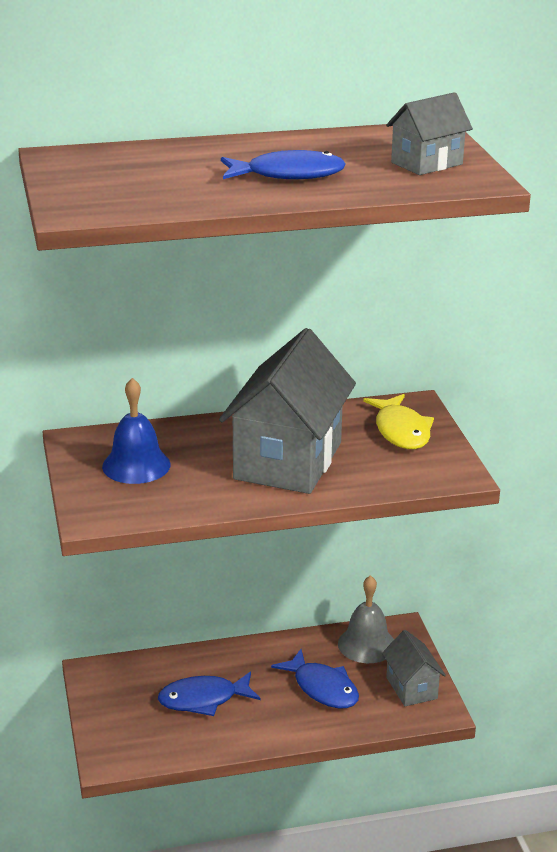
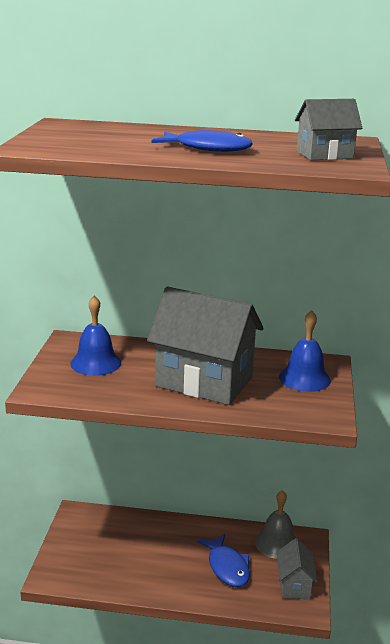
camera: 20 degrees right, 5 degrees down
blue fish [158,671,260,716] -> none
grey house [219,328,356,494] -> grey house turned 75 degrees clockwise [147,287,264,405]
yellow fish [363,394,434,449] -> blue bell [279,310,331,392]

